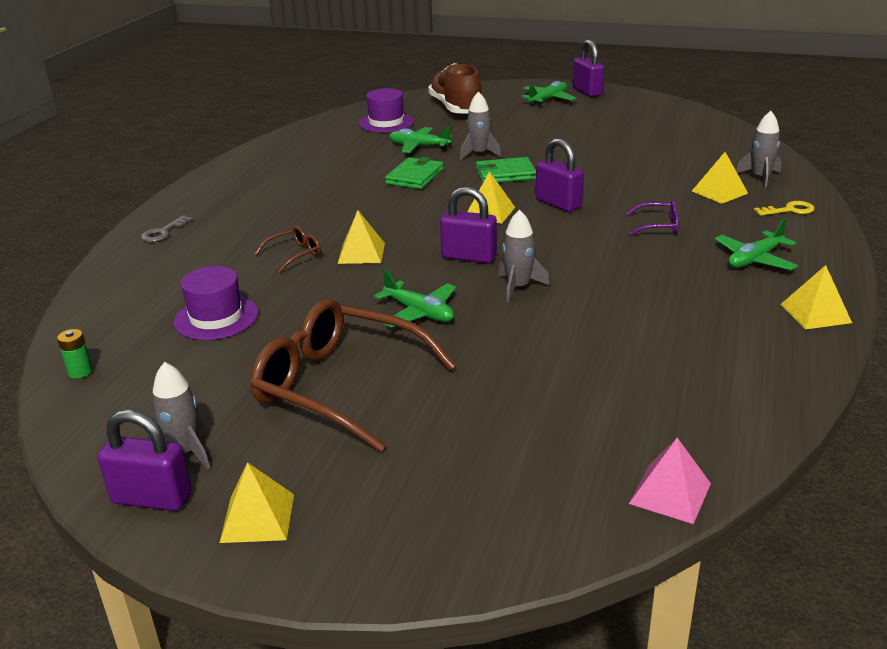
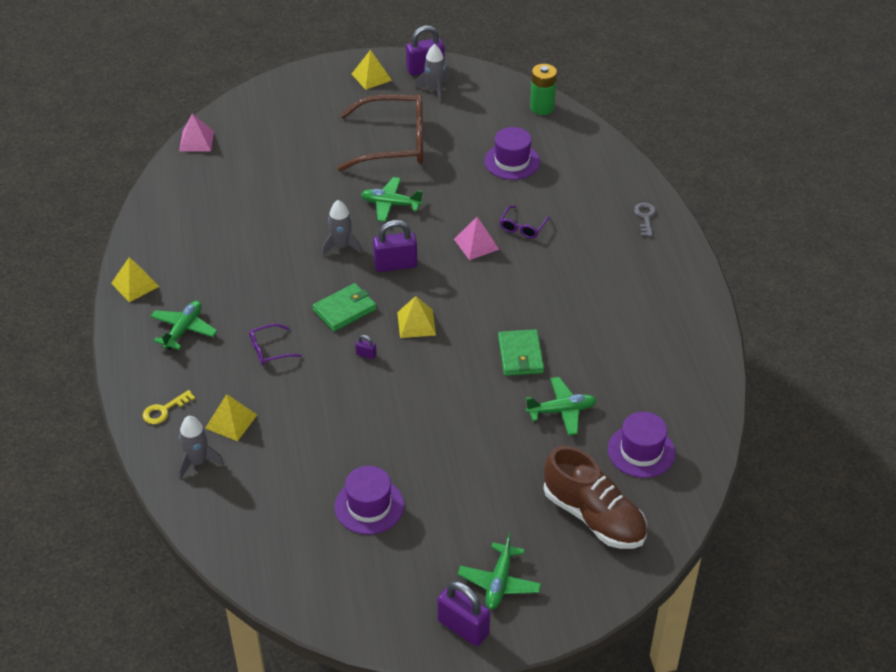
camera: 150 degrees right, 15 degrees up
green battery [57,329,93,378] -> green battery [530,64,557,115], size x1.75
brown glasses [255,226,321,273] -> purple glasses [499,206,550,239]
yellow pyramid [338,210,385,264] -> pink pyramid [454,217,500,260]
grey rocket [460,91,501,160] -> none
green wallet [476,157,536,183] -> green wallet moved to [312,283,377,331]
purple padlock [536,138,584,212] -> purple padlock [355,335,376,359], size x0.44
none -> purple hat [334,466,404,535]

